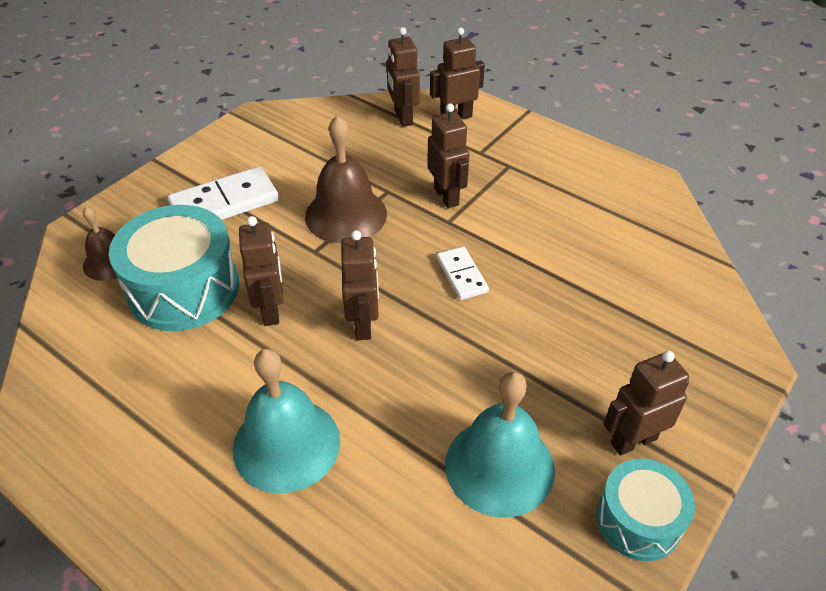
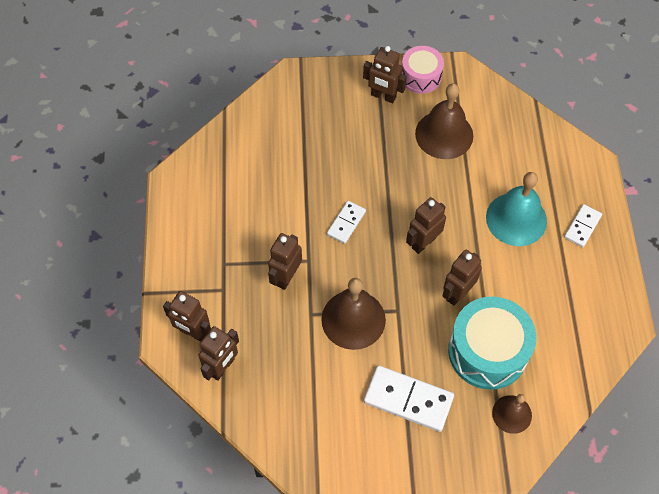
camera: 130 degrees left, 15 degrees up
turquoise bell [445,372,555,518] -> brown bell [415,83,473,159]
turquoise drum [596,458,695,561] -> pink drum [402,46,444,94]
none -> white domino [564,204,602,247]

